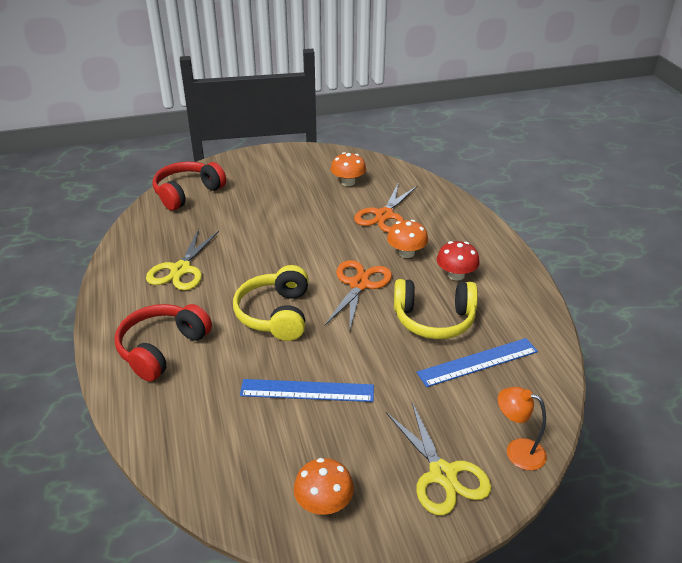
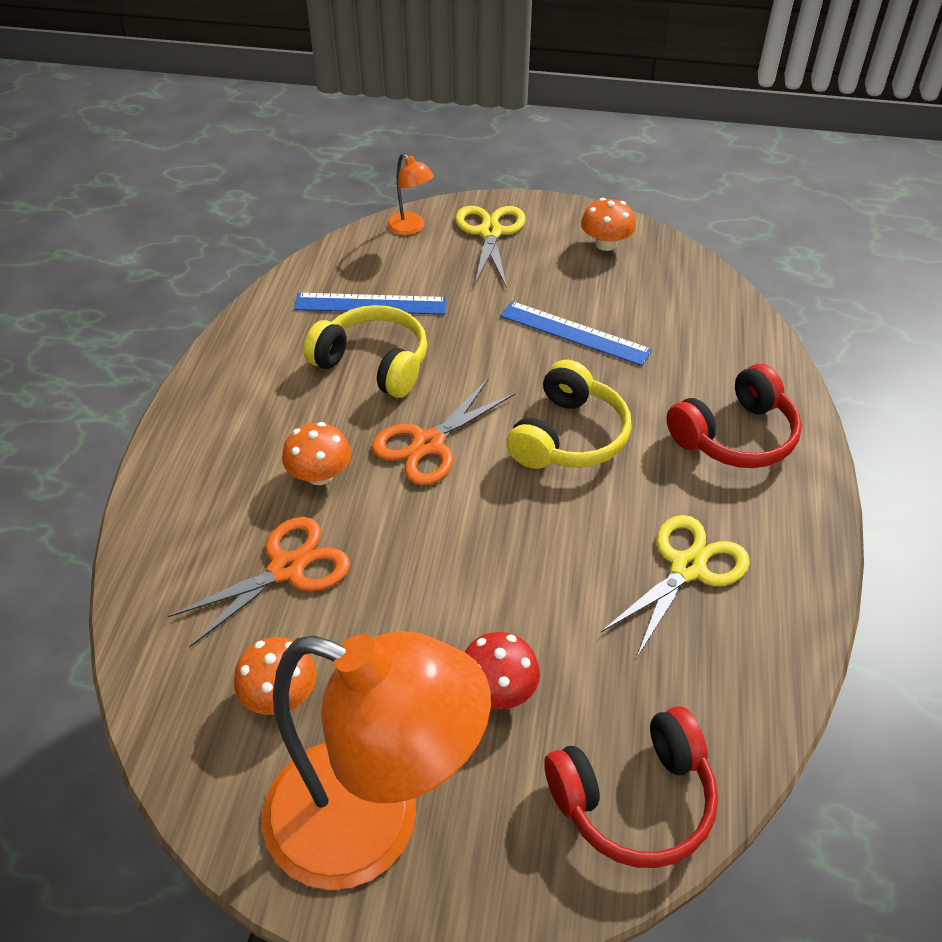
camera: 155 degrees left, 10 degrees up
red mushroom [437,241,480,281] -> red mushroom moved to [465,632,540,710]
none -> orange lamp [262,631,491,890]

